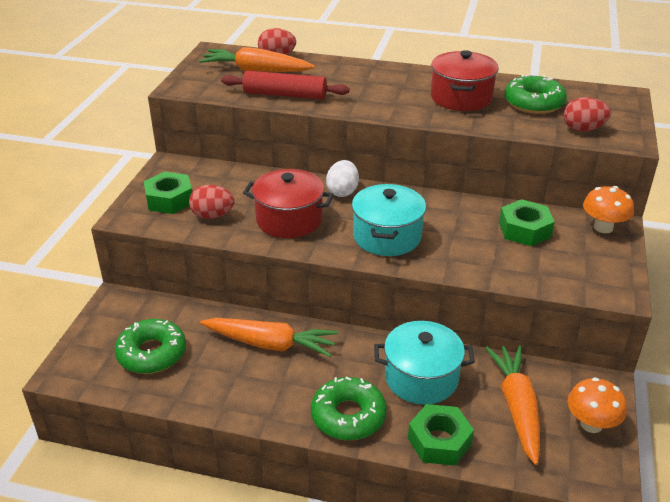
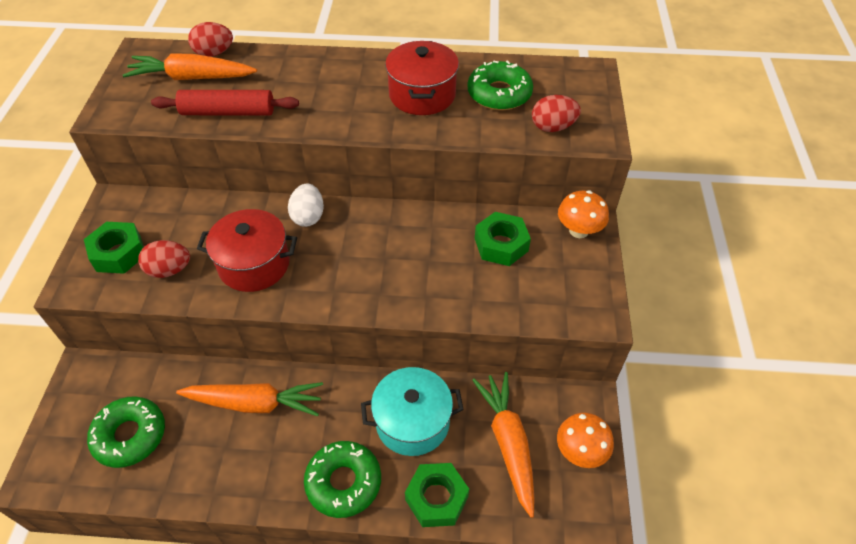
camera: 10 degrees left, 15 degrees up
turquoise pot [352,184,426,256] -> none

